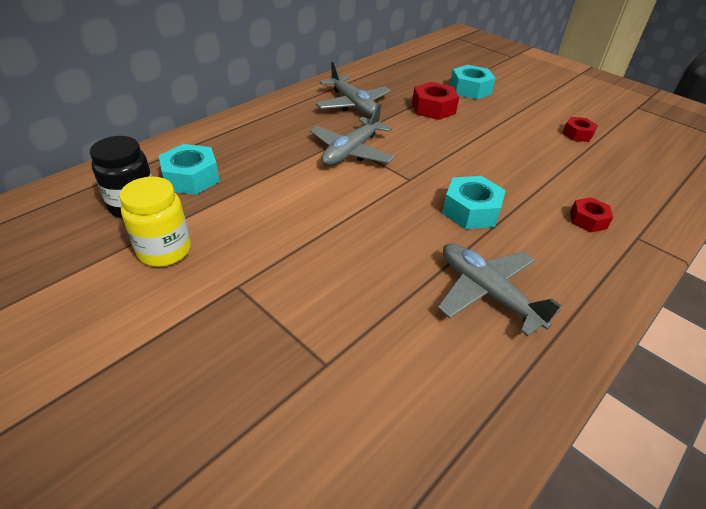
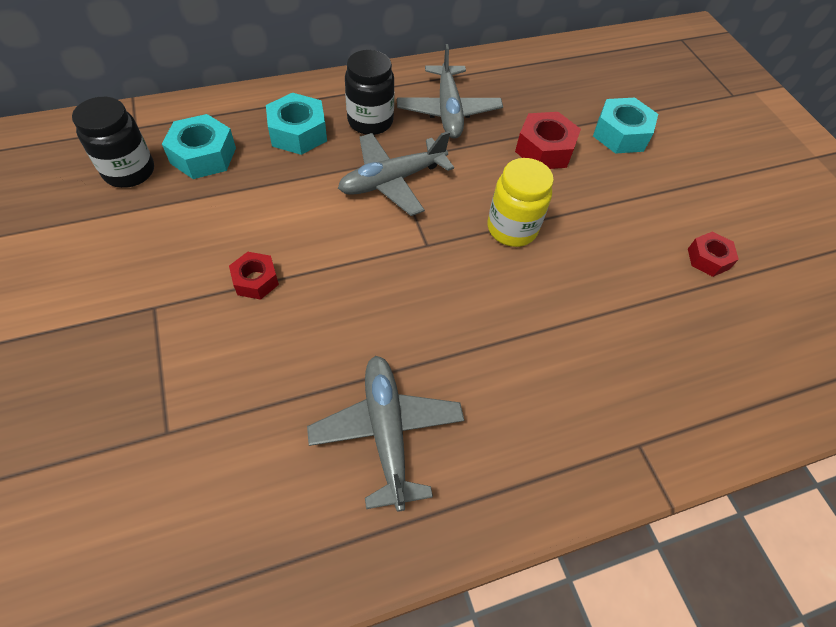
camera: 25 degrees right, 15 degrees up
yellow jar [119,177,191,267] -> yellow jar moved to [488,158,554,247]
turquoise nut [442,176,506,229] -> turquoise nut moved to [266,93,327,155]
red nut [570,197,613,232] -> red nut moved to [229,252,279,300]
none -> black jar [345,50,394,135]

